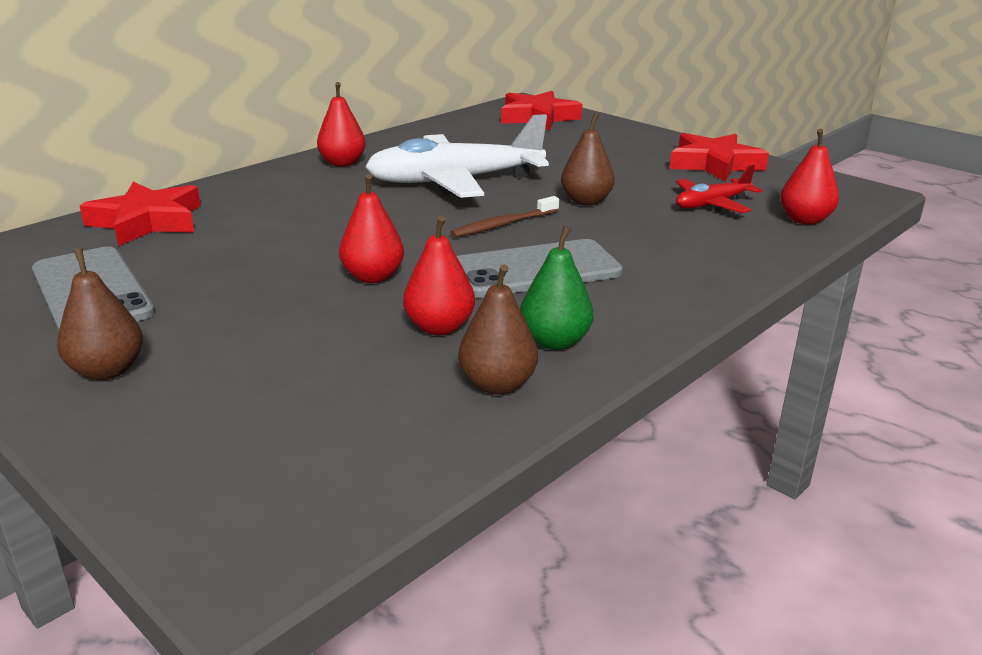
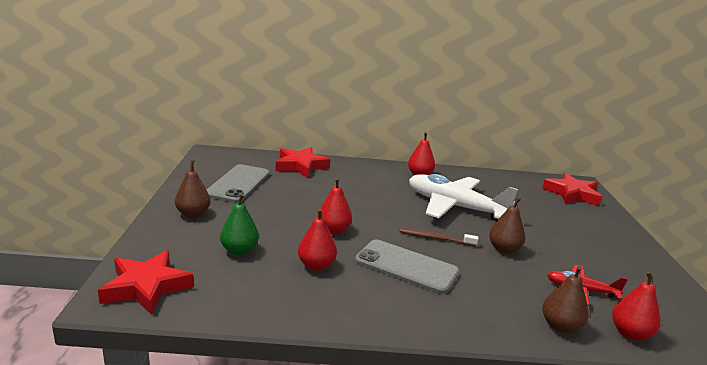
camera: 45 degrees right, 5 degrees down
brown pear [458,264,538,395] -> brown pear moved to [542,266,589,333]
green pear [520,226,593,350] -> green pear moved to [220,193,259,255]
red star [670,133,769,182] -> red star moved to [98,250,194,315]

